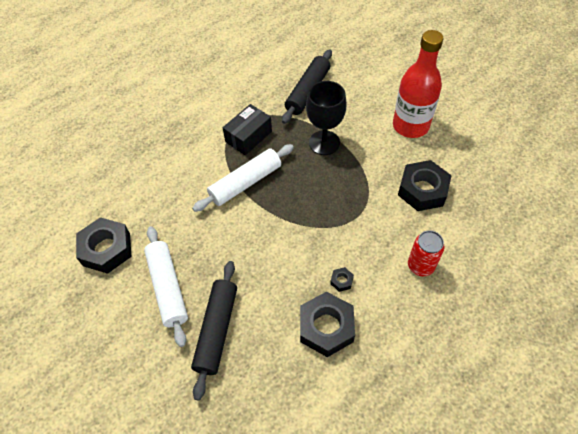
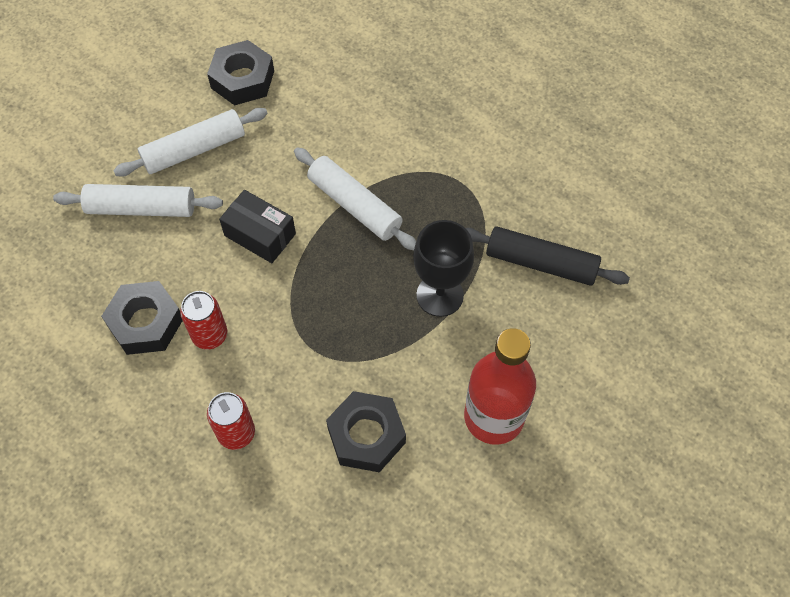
camera: 80 degrees right, 5 degrees up
black rolling pin [191,261,237,400] -> white rolling pin [53,184,223,217]
black box [223,104,272,155] -> black box moved to [219,190,296,263]
black nut [330,267,354,292] -> red can [180,291,227,350]

